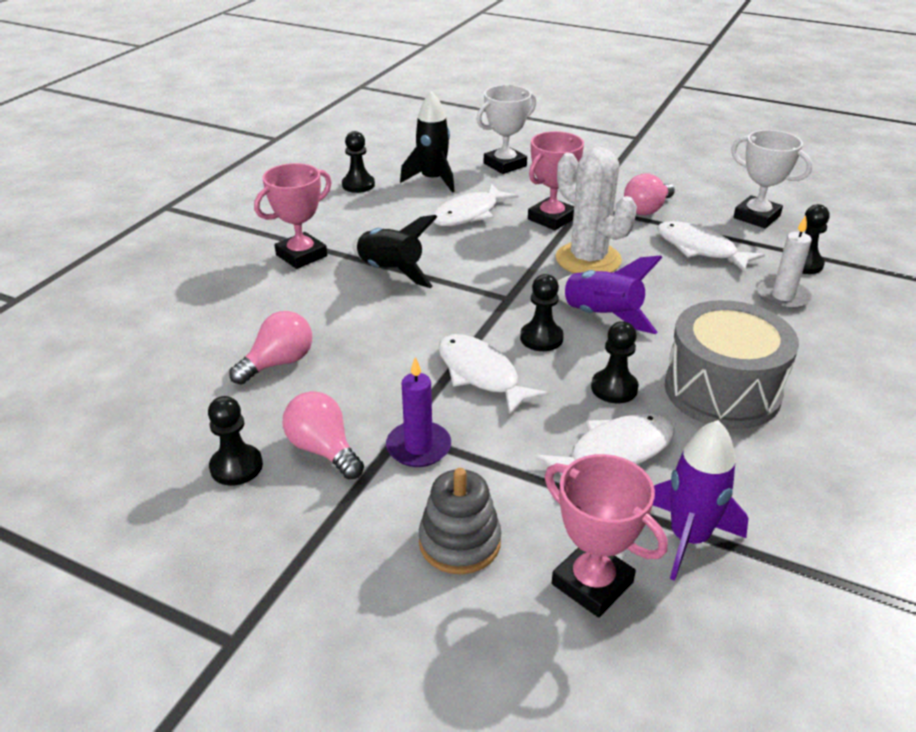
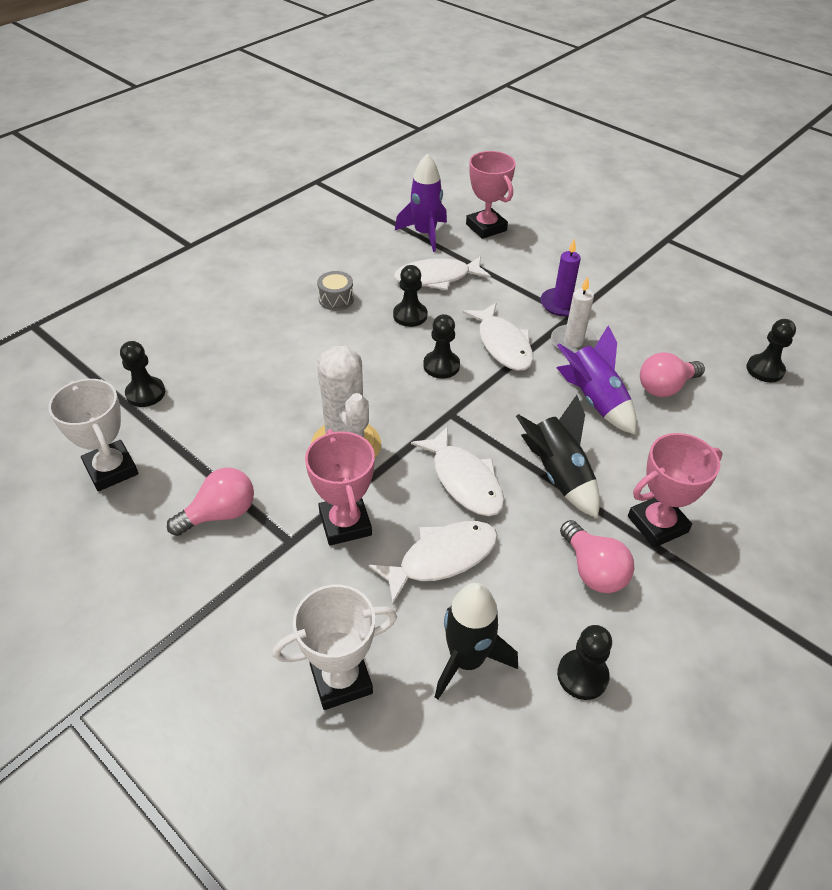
camera: 165 degrees left, 10 degrees up
black pawn [208,396,263,486] -> black pawn moved to [746,319,796,382]
pink light bulb [283,391,364,480] -> pink light bulb moved to [560,520,634,593]
grey stacking toy [419,468,501,574] -> none
pink trophy [528,131,584,230] -> pink trophy turned 75 degrees counterclockwise [305,429,375,546]
purple rocket [557,255,663,334] -> purple rocket moved to [556,325,637,434]
white fish [657,221,765,273] -> white fish moved to [411,426,505,516]
grey drum [665,300,799,429] -> grey drum [317,271,354,310], size x0.43
white candle [757,215,812,310] -> white candle moved to [551,276,597,353]

